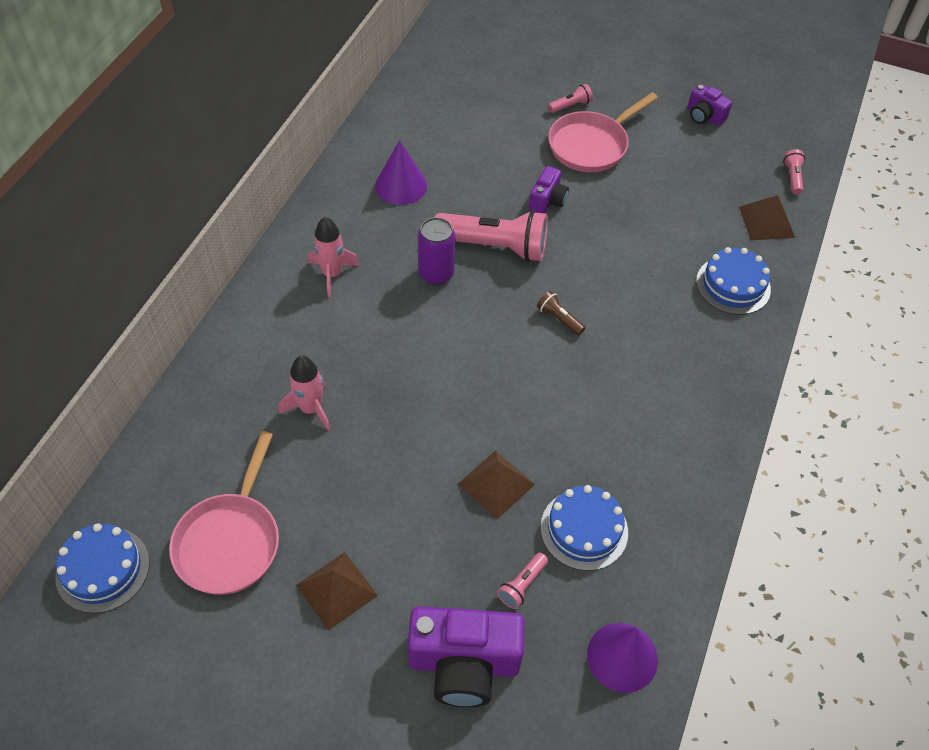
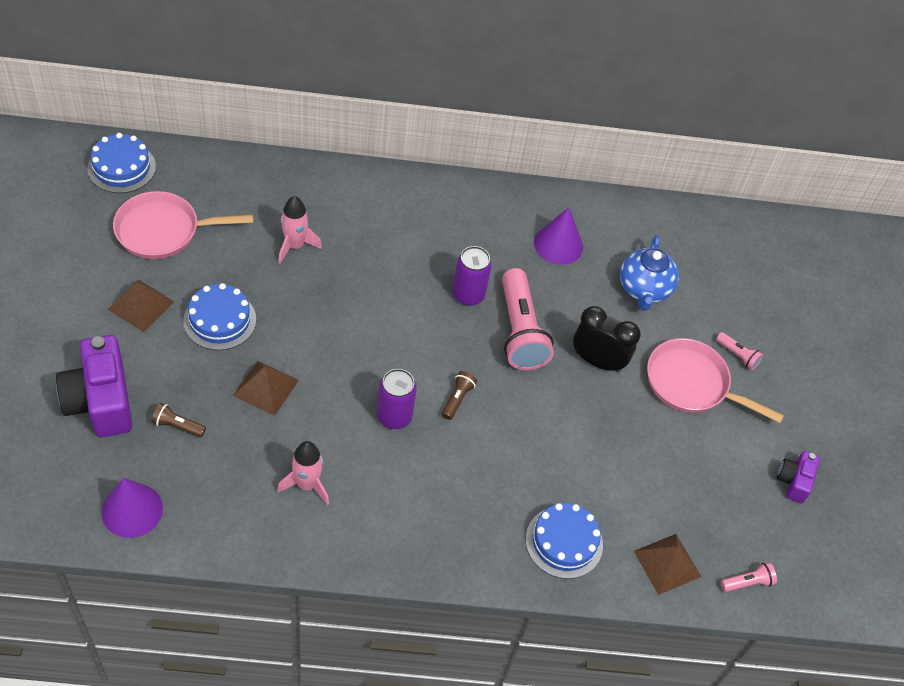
camera: 65 degrees right, 0 degrees up
pink rocket [308,217,359,297] -> pink rocket moved to [277,441,329,505]
pink flashlight [497,553,548,609] -> brown flashlight [152,403,206,437]
purple camera [529,166,569,213] -> black clock [573,306,641,373]
blue cake [540,485,628,571] -> blue cake moved to [183,283,256,350]
none -> purple can [377,369,417,429]
none -> blue teapot [620,235,679,311]

